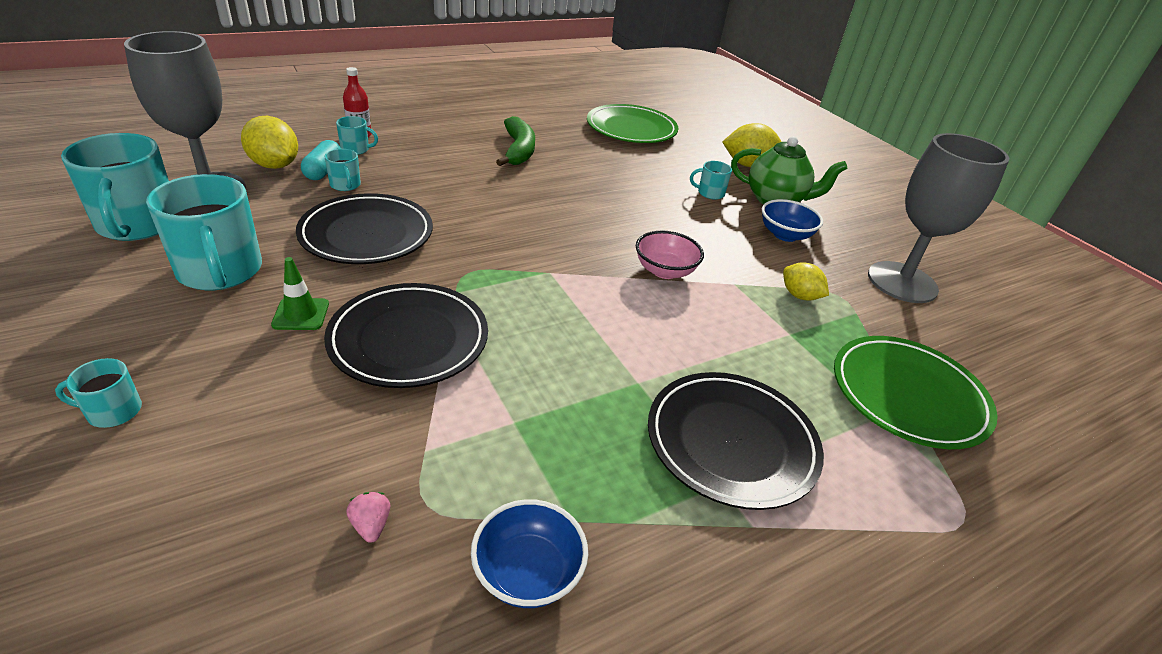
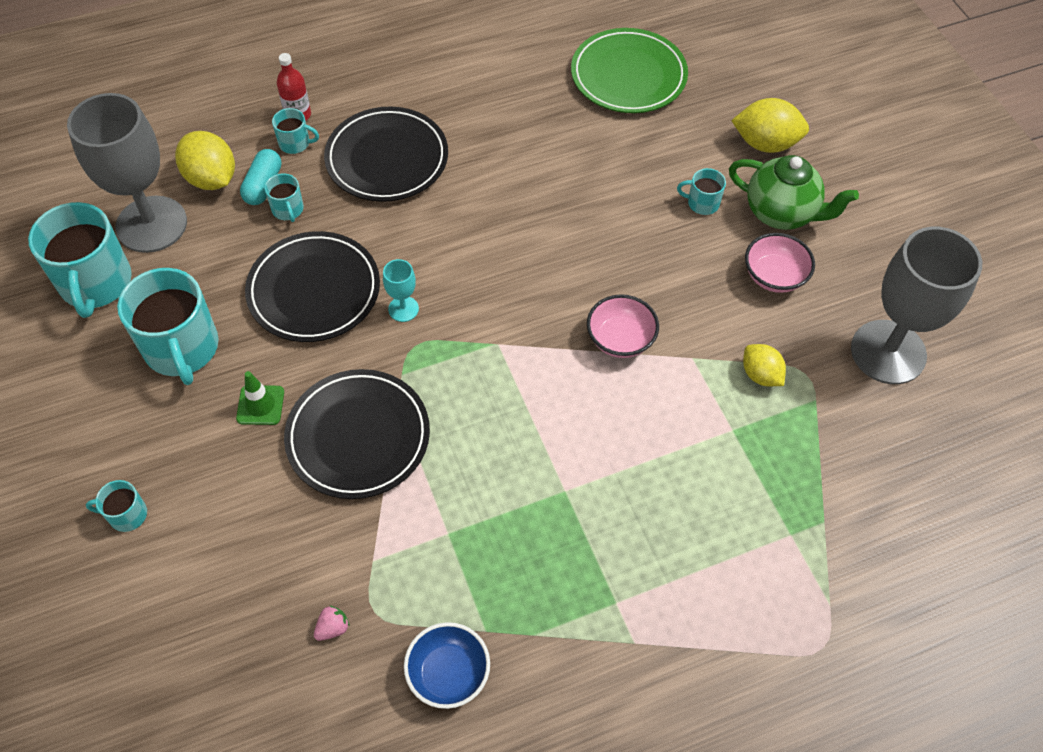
camera: 10 degrees right, 20 degrees up
pink strawberry [346,492,390,543] -> pink strawberry turned 60 degrees clockwise [314,606,350,641]
green banana [496,116,535,166] -> none
black plate [648,372,824,510] -> black plate moved to [324,107,448,202]
blue bowl [762,199,823,242] -> pink bowl [745,233,815,293]
green plate [834,336,998,449] -> none
none -> turquoise goblet [383,259,419,322]

